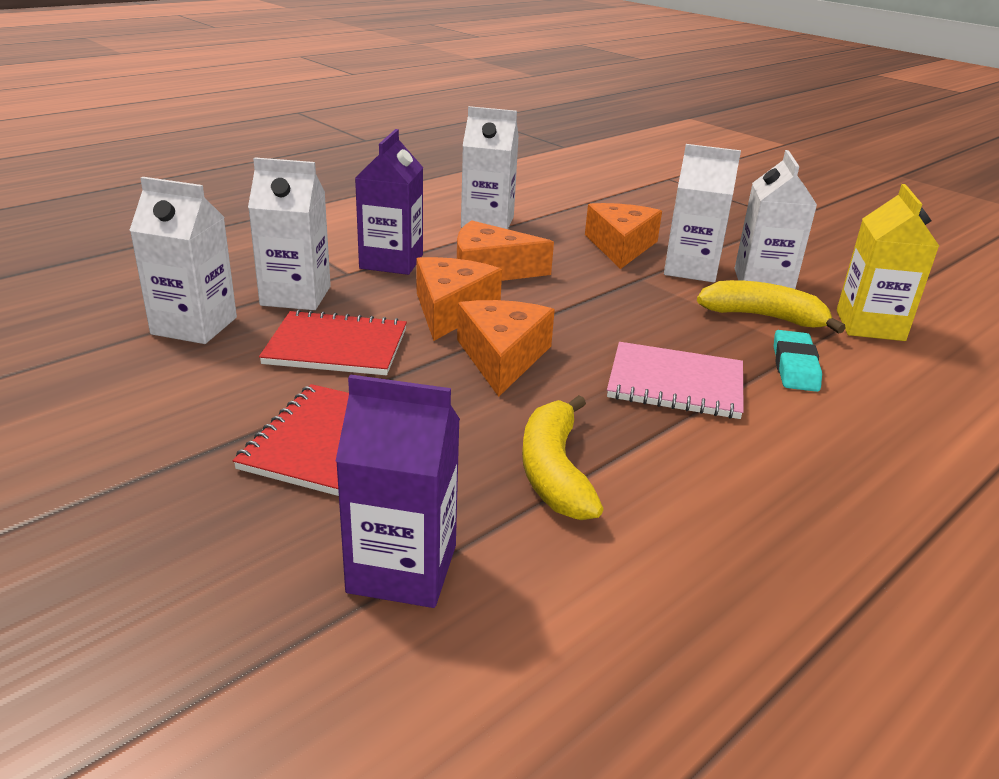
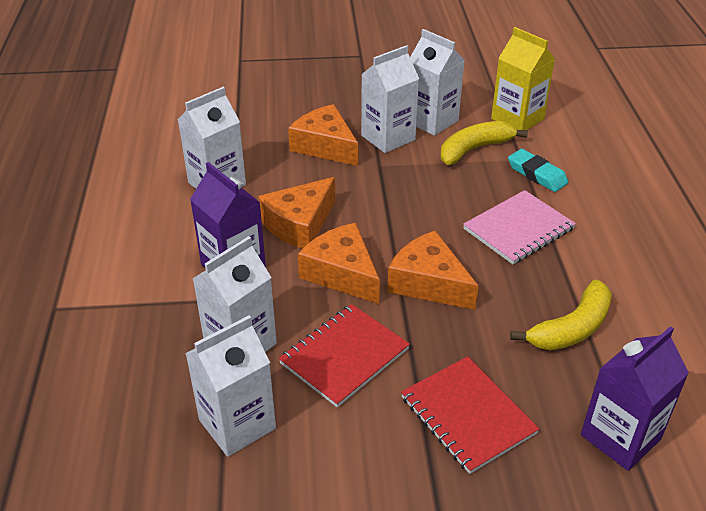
camera: 50 degrees left, 10 degrees up
yellow banana [522,395,604,520] -> yellow banana turned 75 degrees counterclockwise [510,279,612,350]

